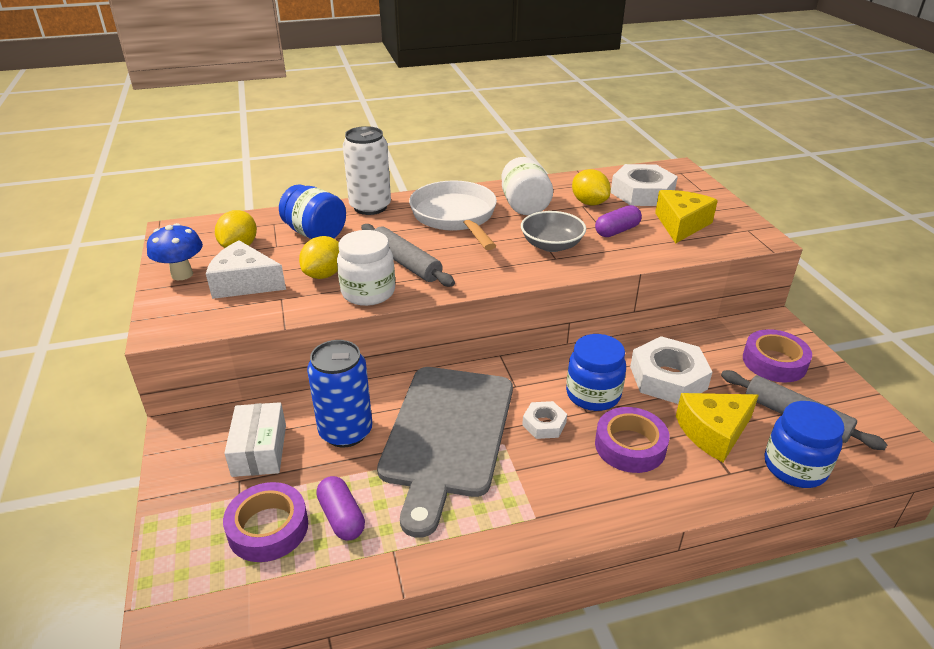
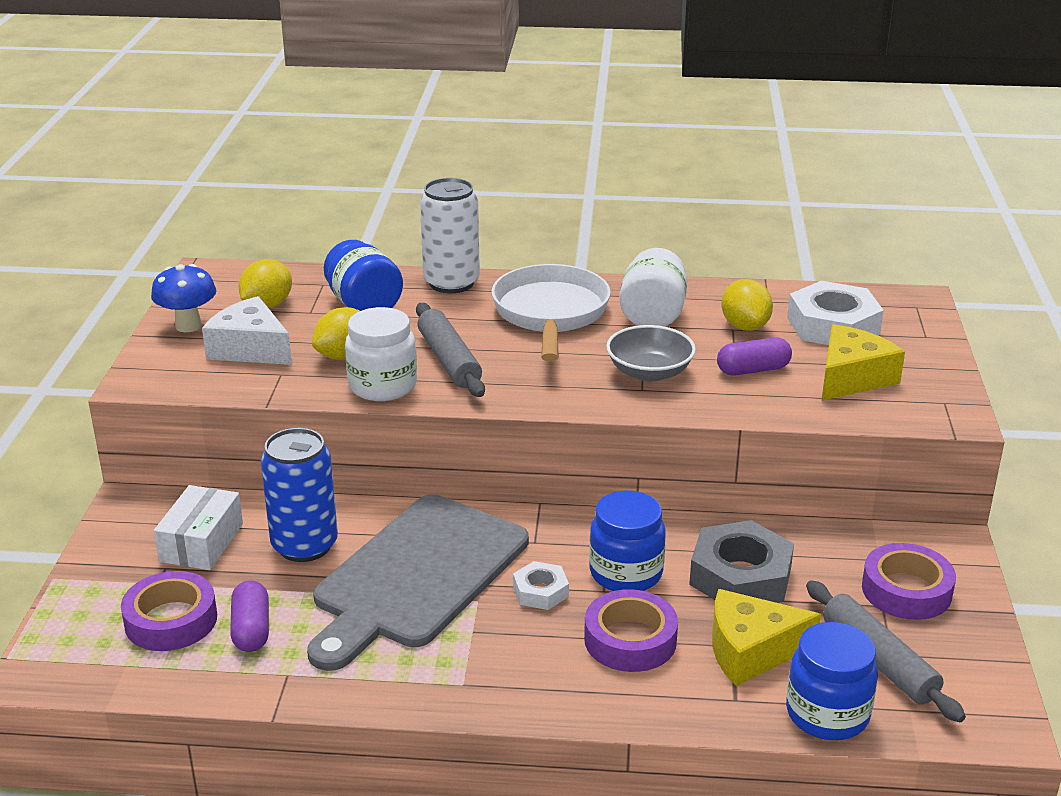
camera: 20 degrees right, 5 degrees down
white nut [630,336,712,404] -> grey nut [689,520,794,603]

